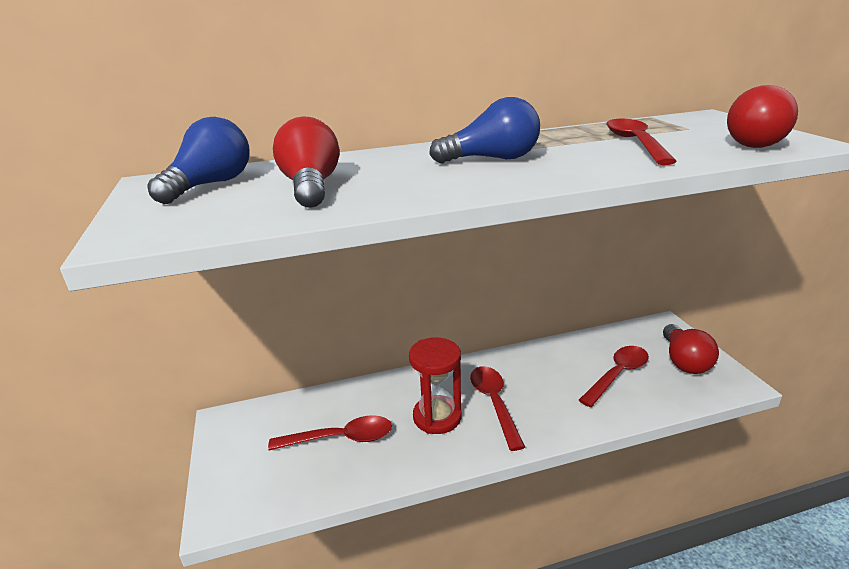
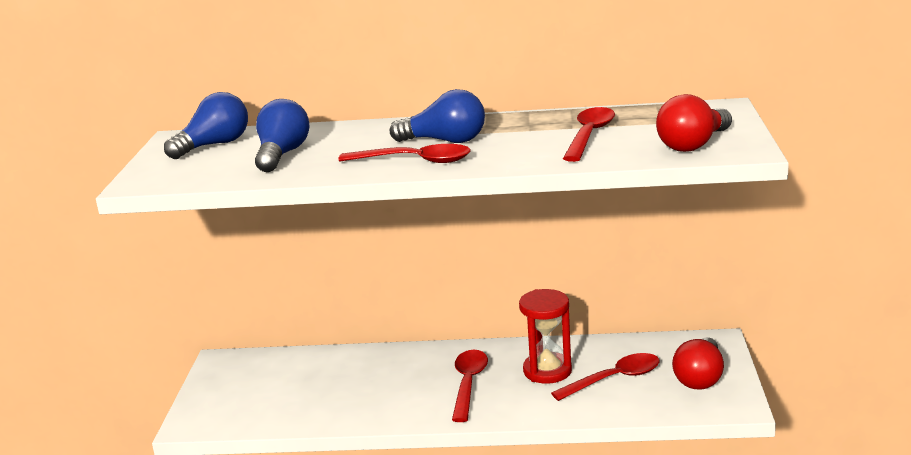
camera: 20 degrees right, 5 degrees down
red spoon [268,415,392,450] -> red spoon moved to [338,144,470,163]
red light bulb [273,117,340,208] -> blue light bulb [255,99,310,172]
red hourglass [409,338,462,434] -> red hourglass moved to [519,289,572,384]

